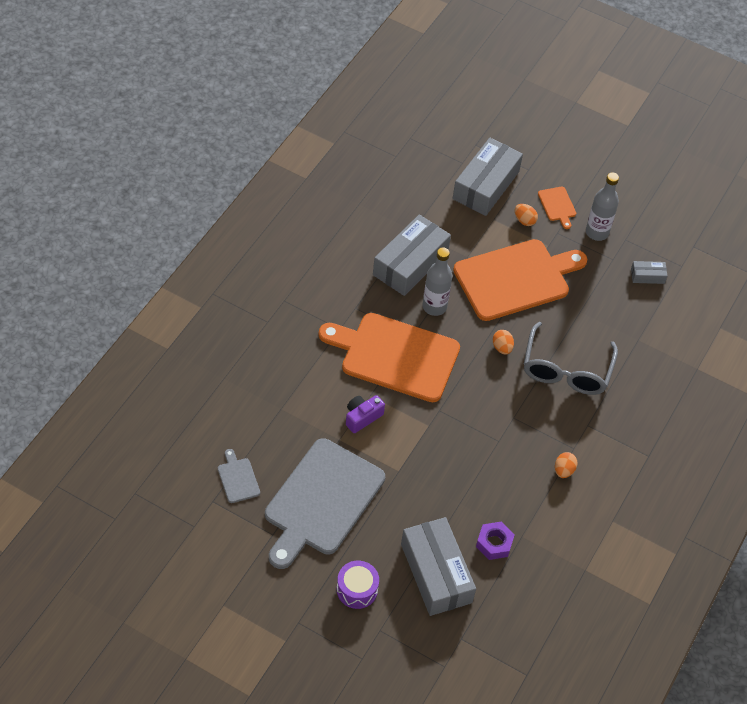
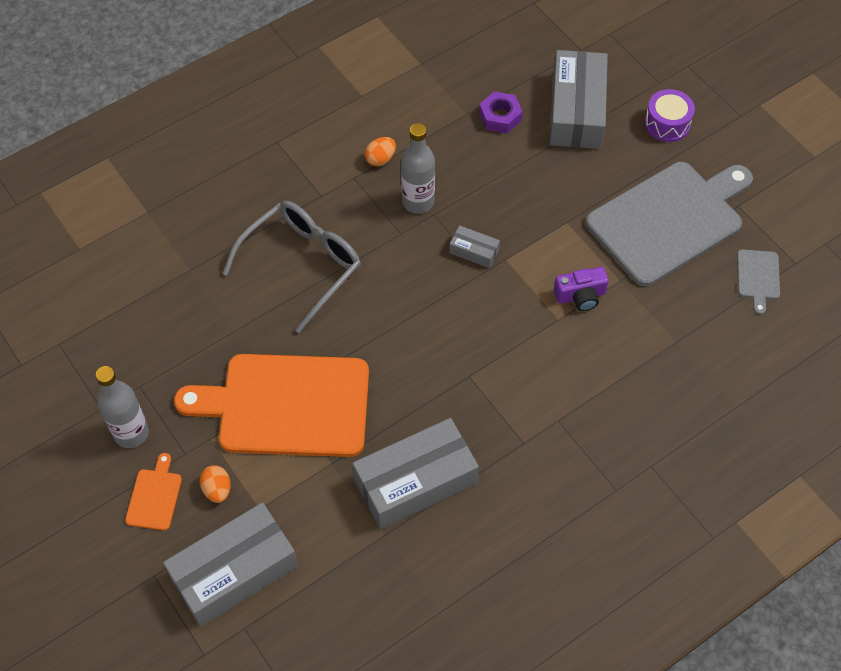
camera: 150 degrees left, 5 degrees up
orange cutting board [319,313,460,402] -> none
grey bottle [422,247,453,316] -> grey bottle moved to [401,123,435,214]
orange egg [493,330,514,355] -> none
grey box [631,261,667,284] -> grey box moved to [449,225,500,268]

